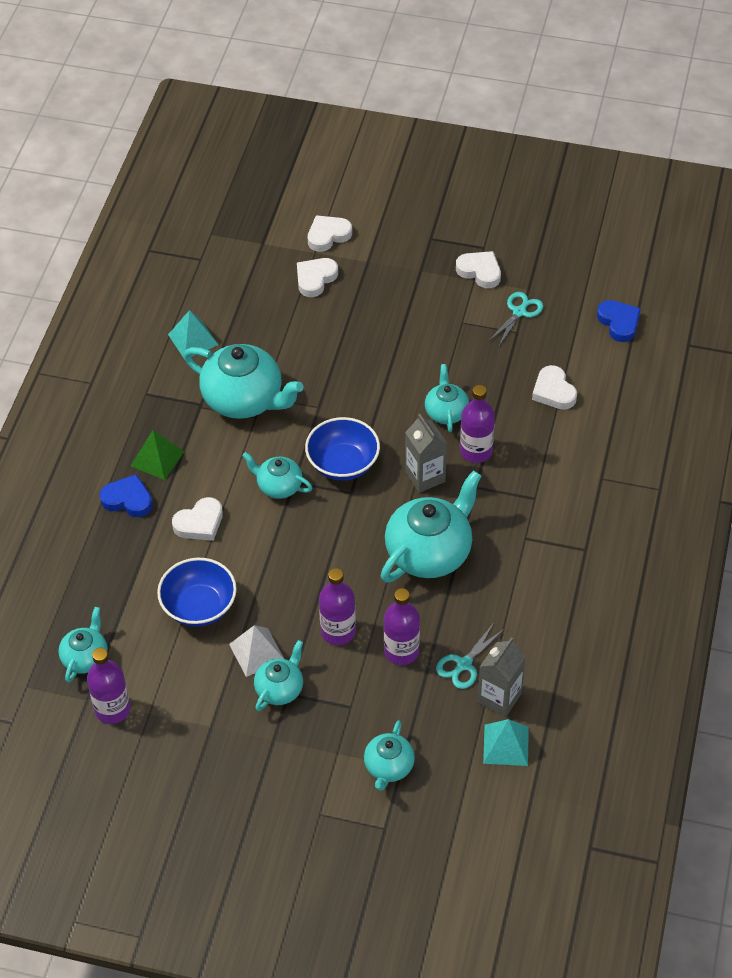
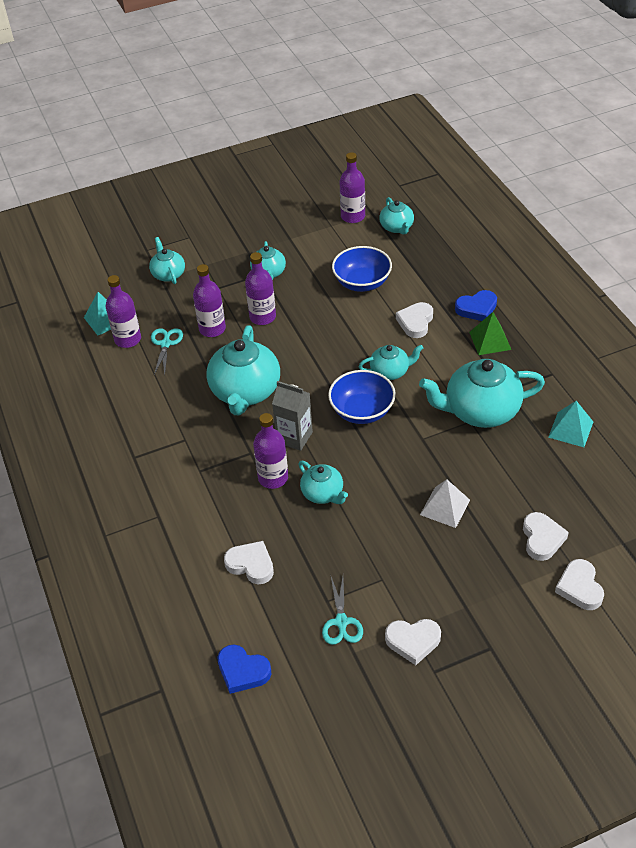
camera: 145 degrees right, 5 degrees down
white pyramid [229,625,284,677] -> white pyramid moved to [420,480,470,528]
white heart [308,215,352,252] -> white heart turned 150 degrees clockwise [555,559,604,610]
grey carton [478,637,526,717] -> purple bottle [106,275,141,348]

